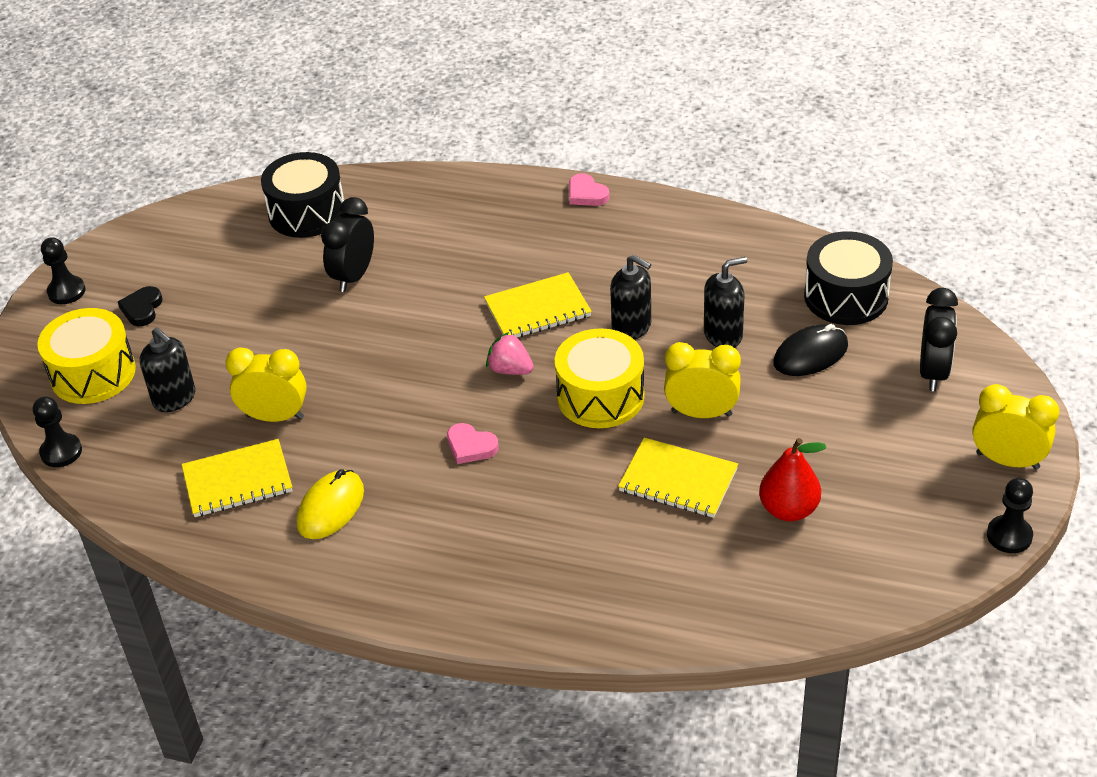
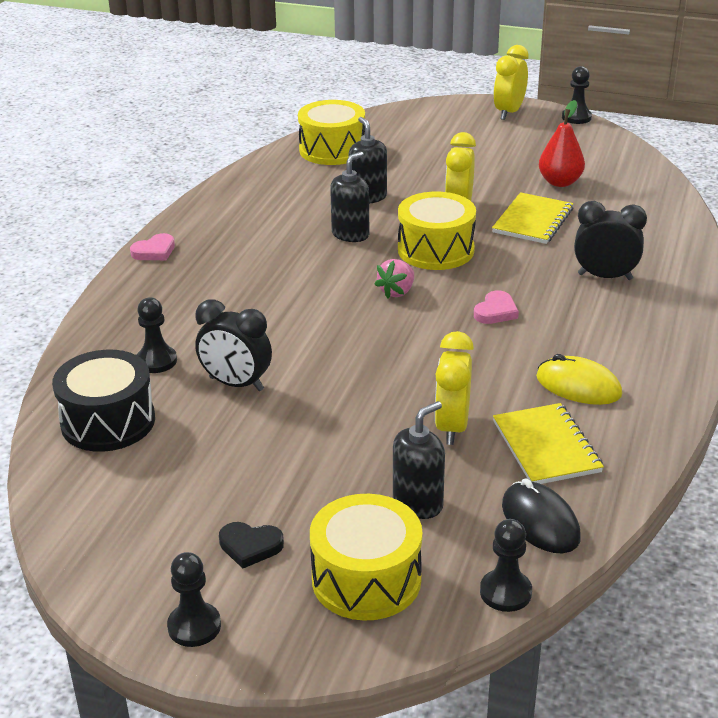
camera: 90 degrees left, 10 degrees down
yellow notebook [484,272,592,337] -> none
black mouse [773,324,848,376] -> black mouse moved to [502,478,581,554]
black drum [804,231,893,325] -> yellow drum [298,100,365,165]
black clock [920,288,958,391] -> black clock moved to [574,201,647,280]
none -> black pawn [137,297,177,373]

